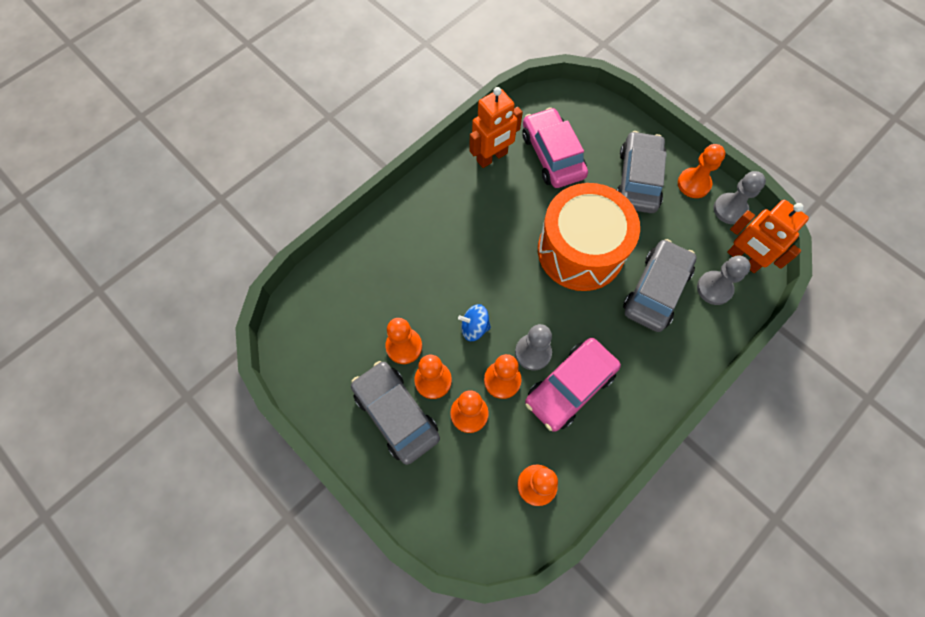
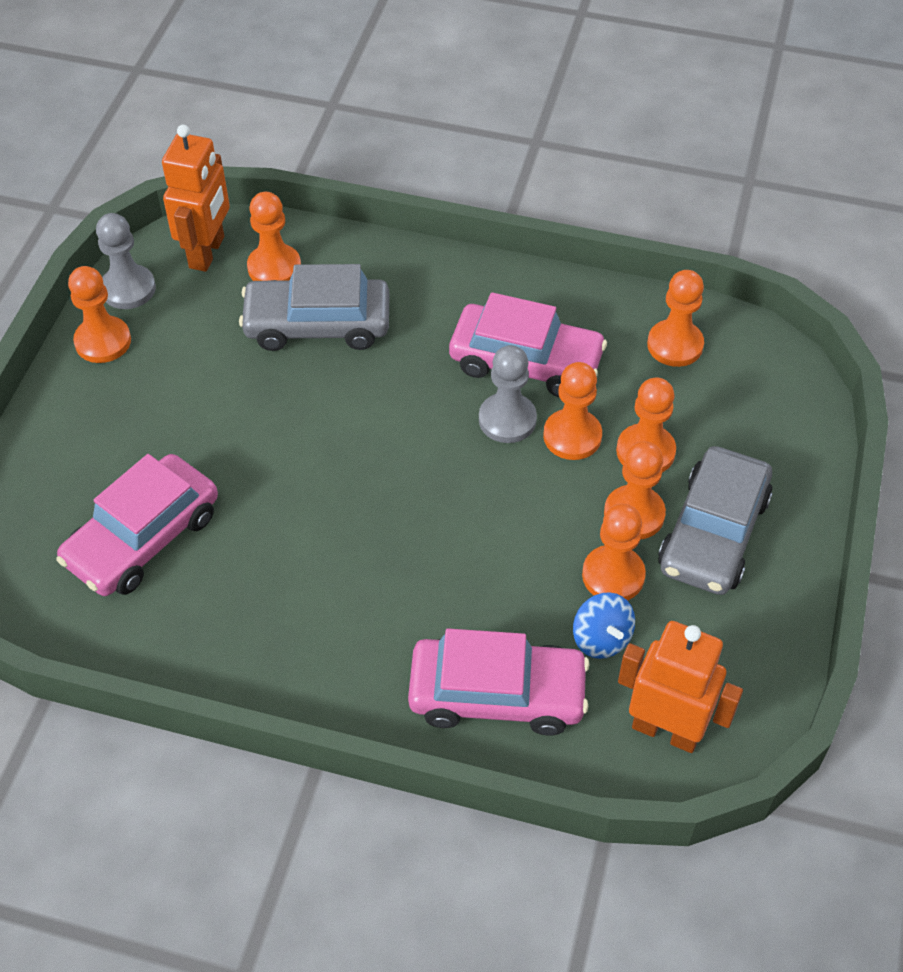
camera: 120 degrees left, 15 degrees down
blue spinning top [458,304,491,341] -> blue spinning top moved to [573,592,635,659]
orange robot [469,87,523,168] -> orange robot moved to [618,621,743,753]
orange drum [538,183,640,291] -> none
grey car [616,131,666,213] -> none
grey pawn [697,255,751,305] -> orange pawn [247,192,301,281]
none -> pink car [408,628,590,736]

